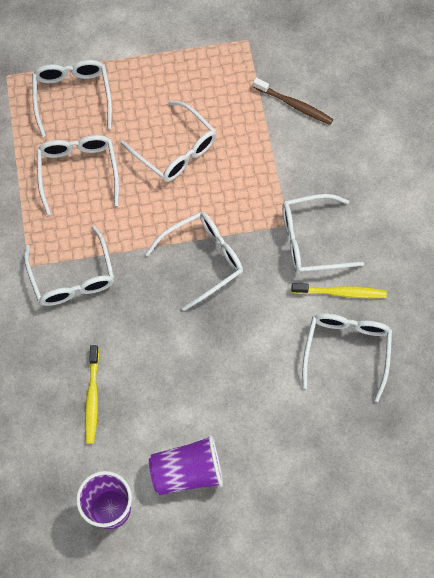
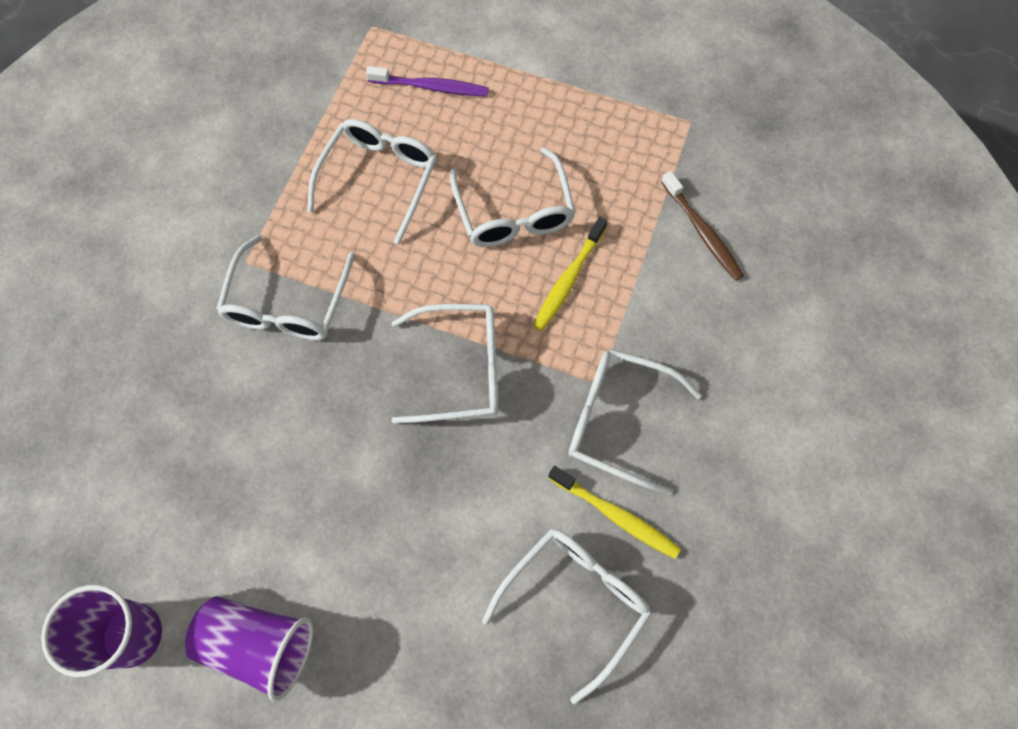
camera: 30 degrees right, 0 degrees up
white glasses [32,60,112,137] -> purple toothbrush [366,66,489,96]
yellow toothbrush [85,345,99,444] -> yellow toothbrush moved to [533,217,607,331]

